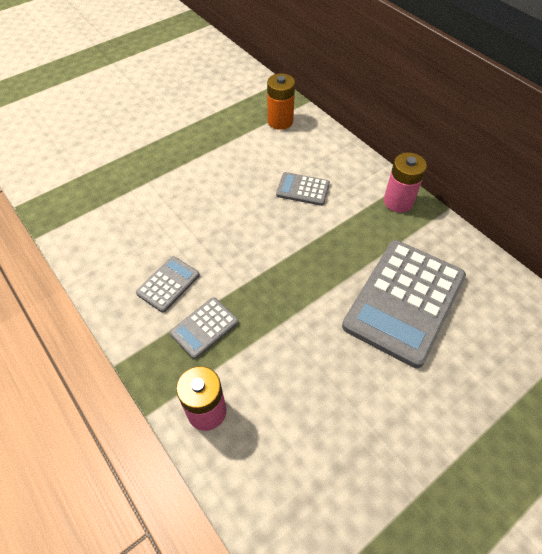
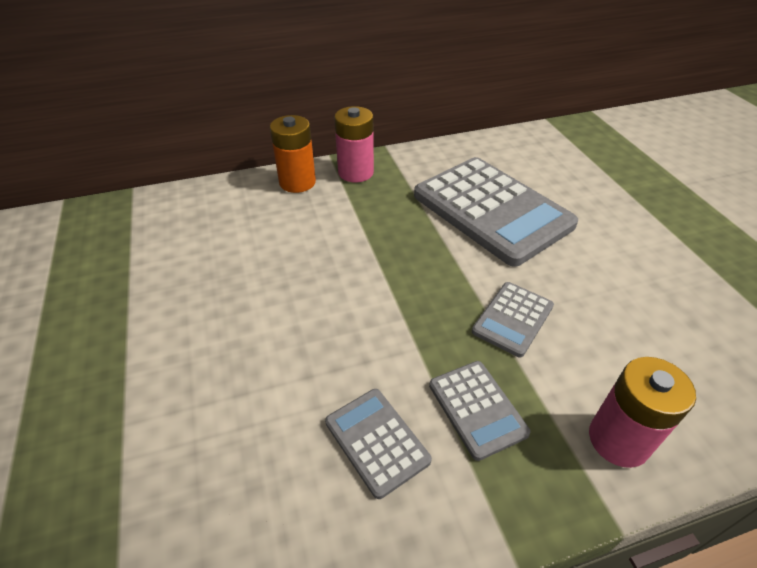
camera: 70 degrees left, 10 degrees down
orange battery [267,73,295,130] -> orange battery moved to [270,115,316,193]
grey calculator [276,172,330,206] -> grey calculator moved to [472,282,554,357]

